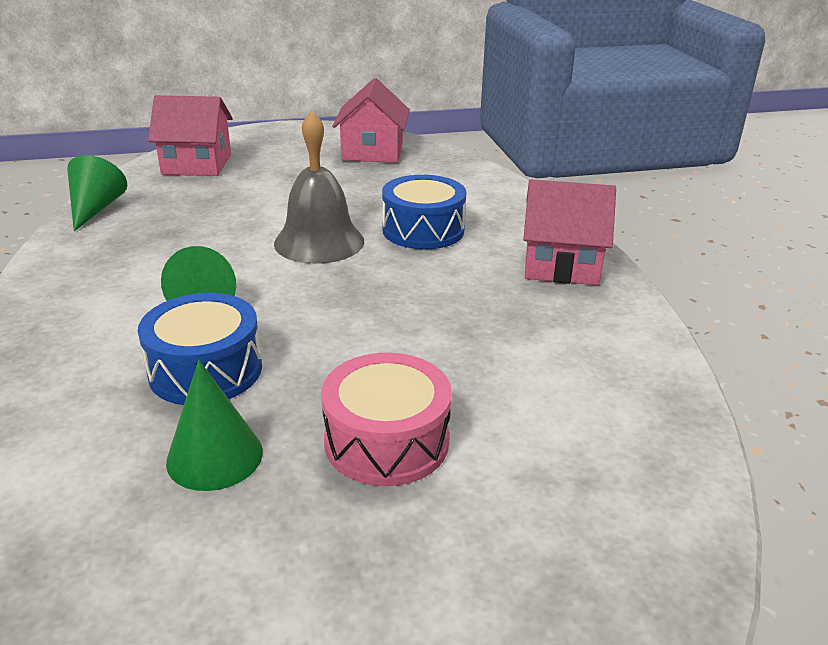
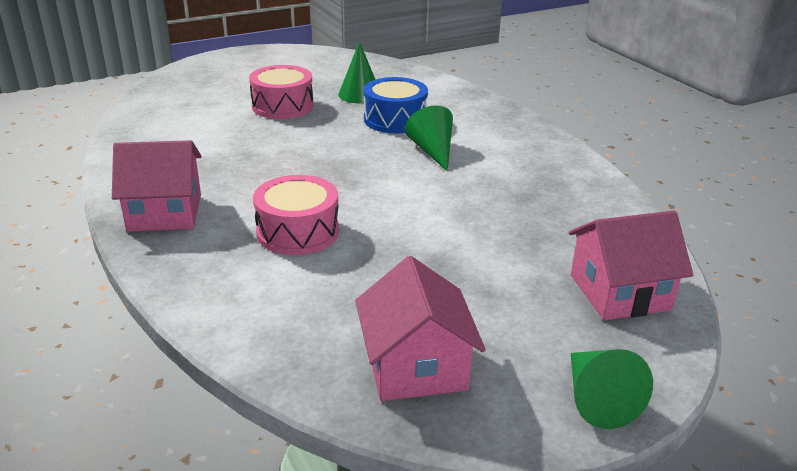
camera: 165 degrees right, 0 degrees up
green cone [67,155,127,231] -> green cone moved to [571,349,653,429]
grey bell [274,111,364,264] -> none
blue drum [382,175,467,249] -> pink drum [253,175,339,255]

